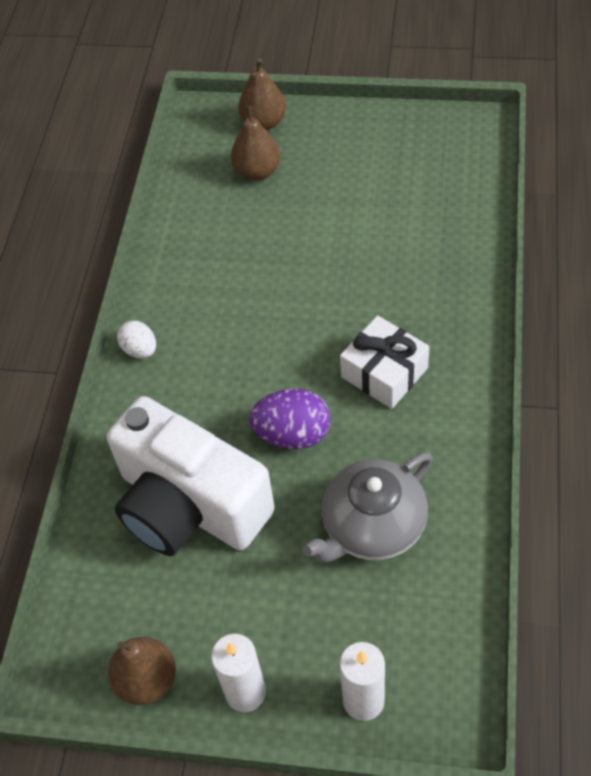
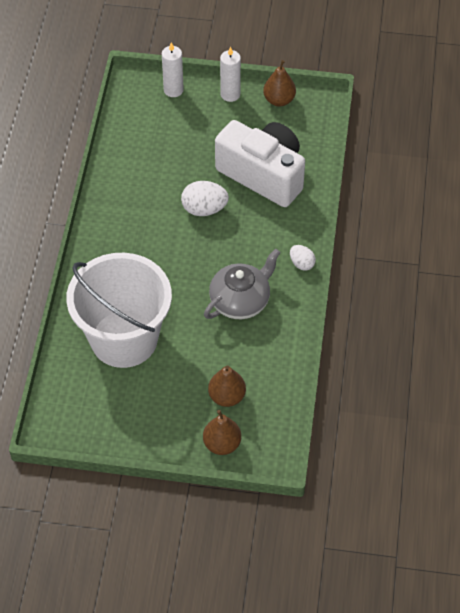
camera: 175 degrees right, 0 degrees up
purple egg [249,389,331,449] -> white egg [181,181,229,216]
grey teapot [302,452,433,563] -> grey teapot moved to [204,249,281,319]
white gift [340,315,429,409] -> none
none -> white bucket [66,253,172,368]

